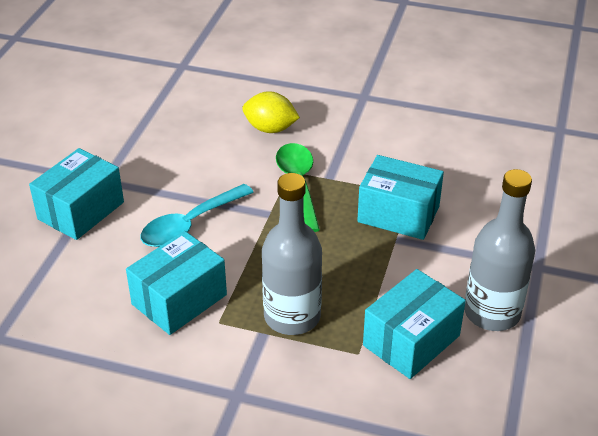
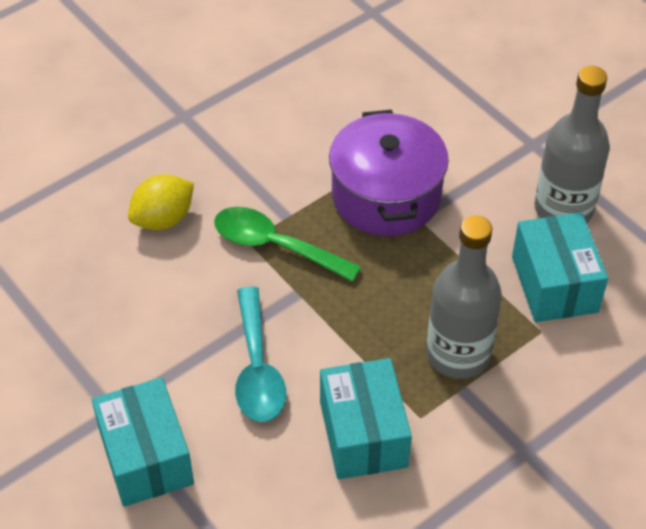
camera: 55 degrees left, 10 degrees up
turquoise box [357,155,444,240] -> purple pot [329,110,449,236]

